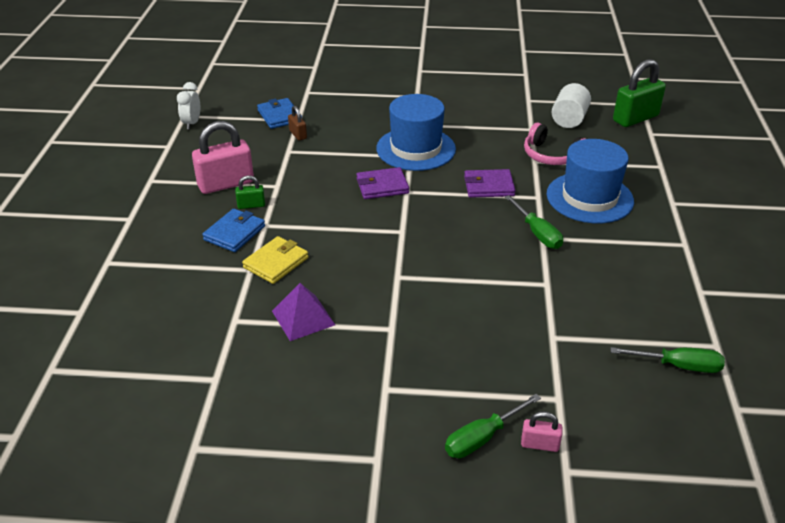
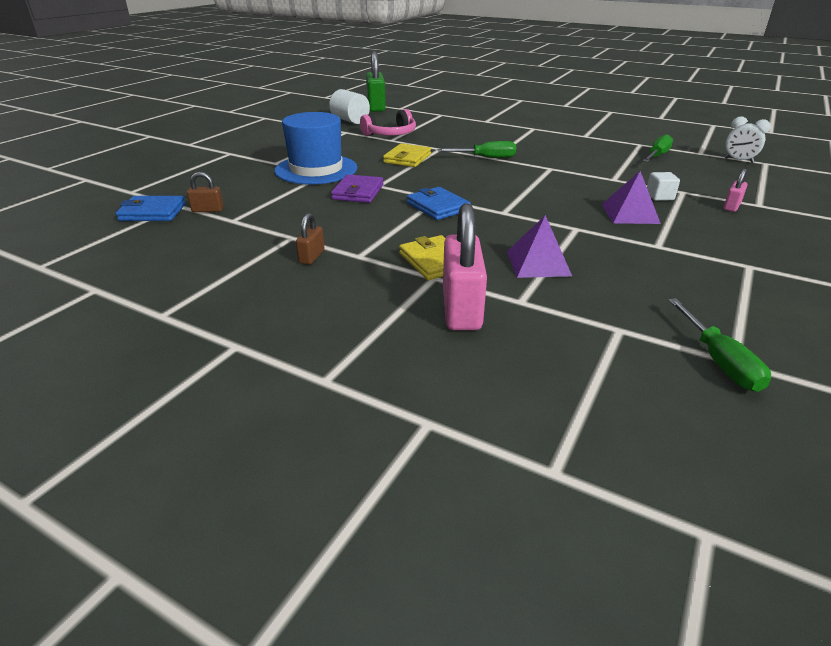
camera: 65 degrees left, 5 degrees down
white clock [177,82,200,130] -> white clock moved to [724,116,771,163]
pink padlock [192,121,254,194] -> pink padlock moved to [443,203,487,330]
blue wallet [202,209,265,252] -> blue wallet moved to [407,187,471,220]
green padlock [235,175,265,209] -> brown padlock [296,213,324,265]
green screwdriver [445,394,541,458] -> green screwdriver moved to [668,298,771,392]
purple wallet [464,169,516,198] -> yellow wallet [383,143,431,167]
blue hat [547,139,634,223] -> none
none -> purple pyramid [601,171,661,224]
none -> white cube [647,172,680,201]

